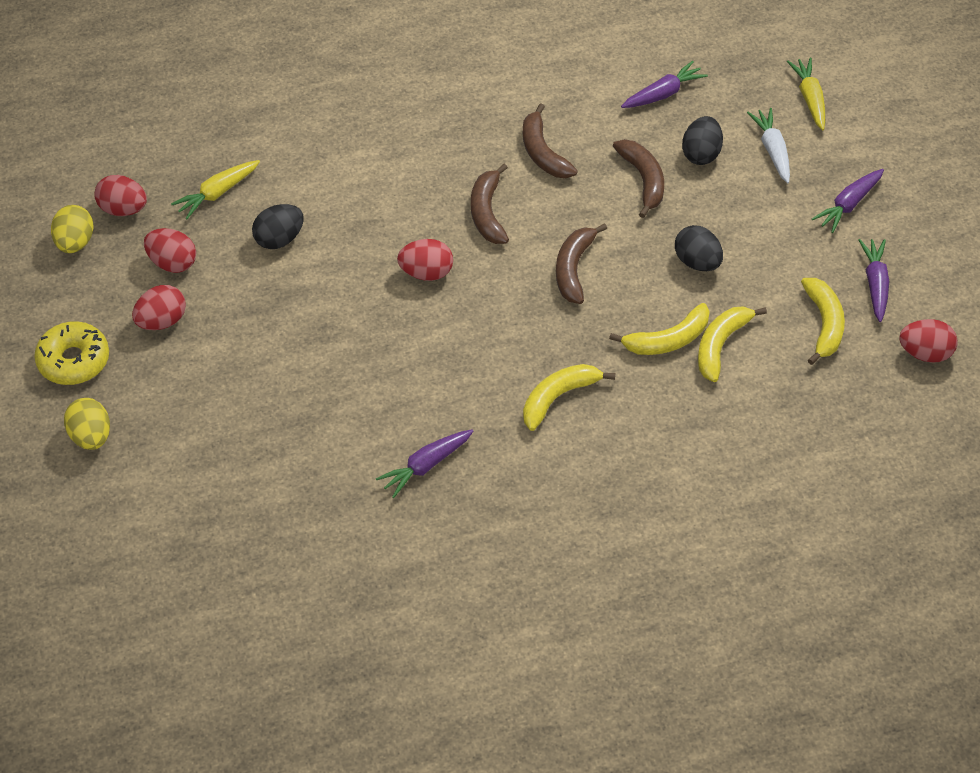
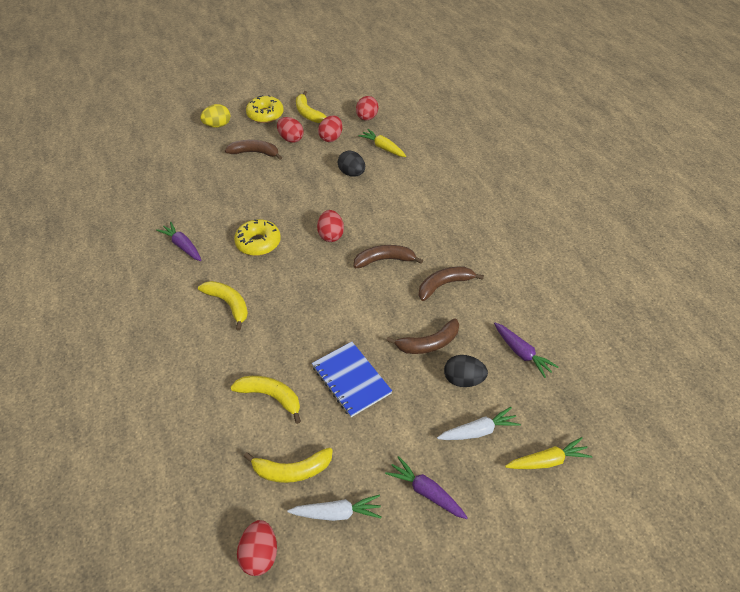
camera: 85 degrees right, 5 degrees down
yellow egg [51,205,94,253] -> none
brown banana [556,223,607,304] -> brown banana moved to [225,140,282,160]
yellow banana [609,303,710,355] -> yellow banana moved to [296,91,327,123]
black egg [675,225,723,271] -> blue notebook [312,342,392,417]
purple carrot [859,239,889,322] -> white carrot [288,495,382,521]
none -> yellow donut [234,219,281,256]

